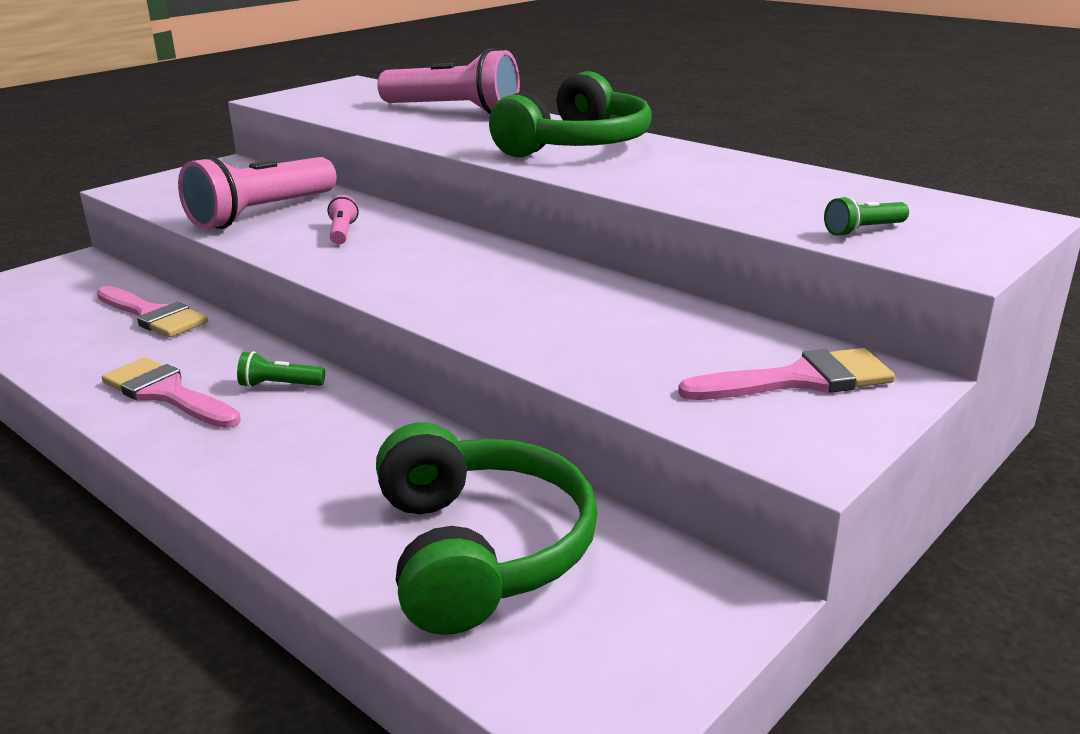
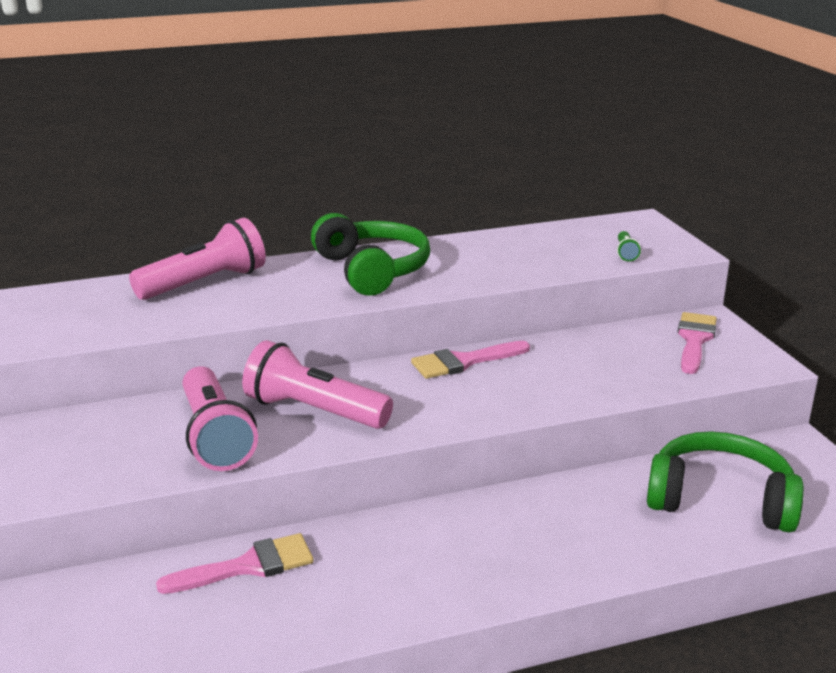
camera: 60 degrees left, 0 degrees up
pink brush [102,358,241,428] -> pink brush moved to [411,341,530,379]
green flashlight [237,351,325,388] -> none
pink flashlight [328,195,359,244] -> pink flashlight [242,340,393,429], size x2.36

